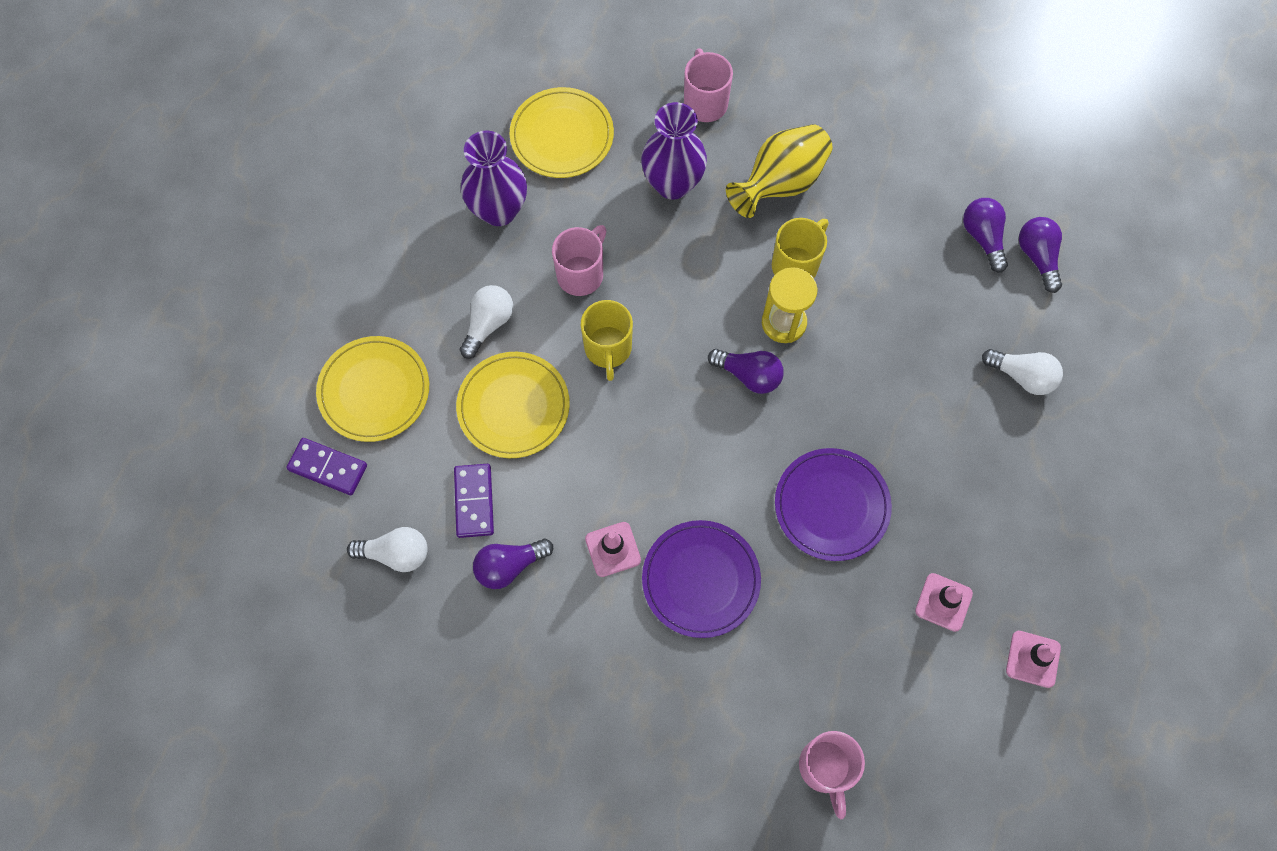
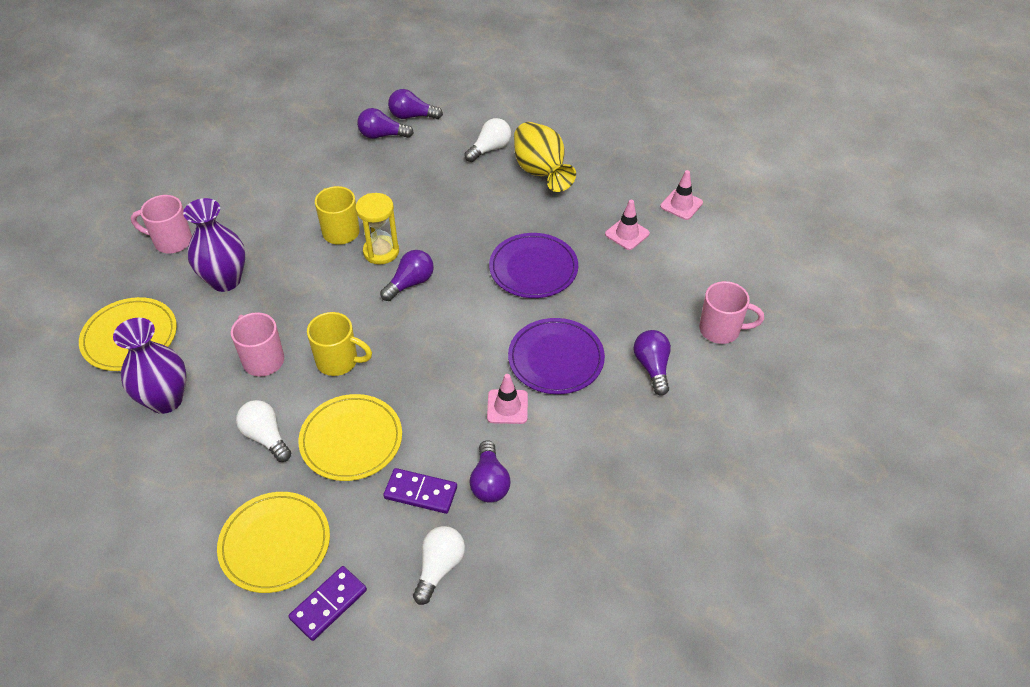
camera: 70 degrees left, 20 degrees down
yellow vase [726,124,833,218] -> yellow vase moved to [514,122,576,192]
none -> purple light bulb [634,330,671,396]

